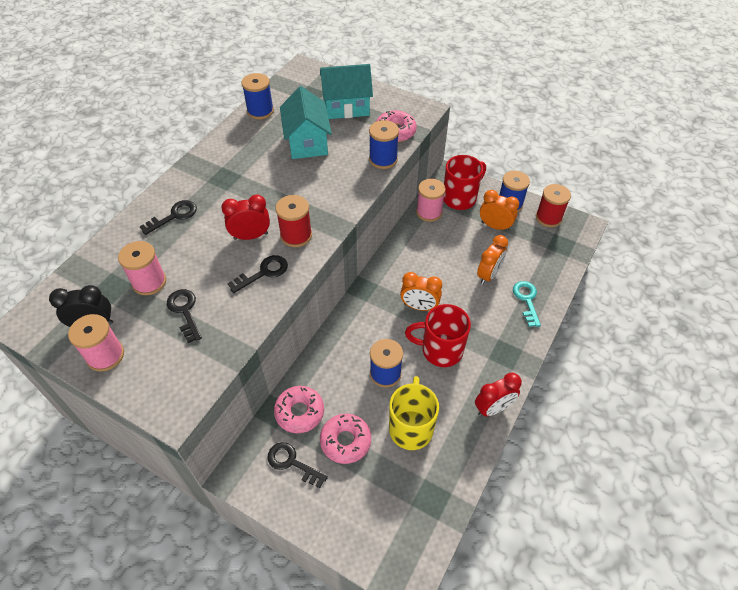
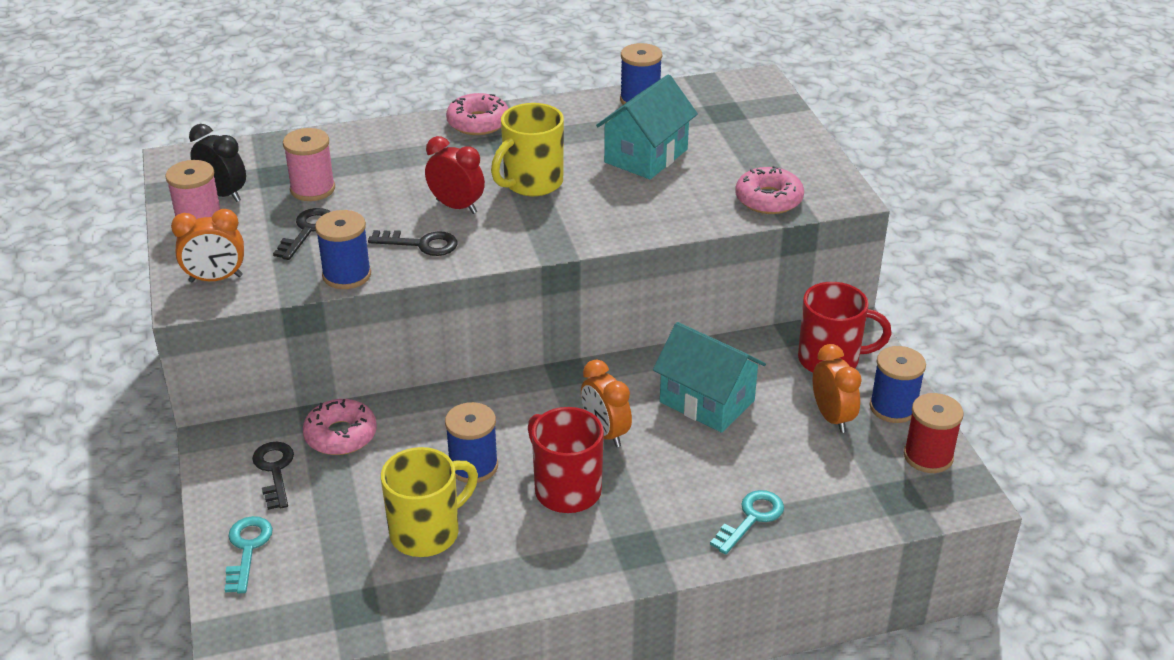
camera: 45 degrees right, 15 degrees down
black key [139,200,197,235] -> none
red spool [275,195,312,247] -> none
turquoise house [320,64,373,119] -> turquoise house moved to [653,322,766,433]
pink donut [320,414,371,464] -> pink donut moved to [446,93,509,135]
blue spool [369,120,399,169] -> blue spool moved to [315,210,371,289]
pink spool [416,179,446,222] -> none
red clock [475,373,522,416] -> none
orange clock [477,235,508,285] -> orange clock moved to [171,209,244,282]
none -> turquoise key [225,516,273,593]
none -> yellow mug [491,103,564,196]

